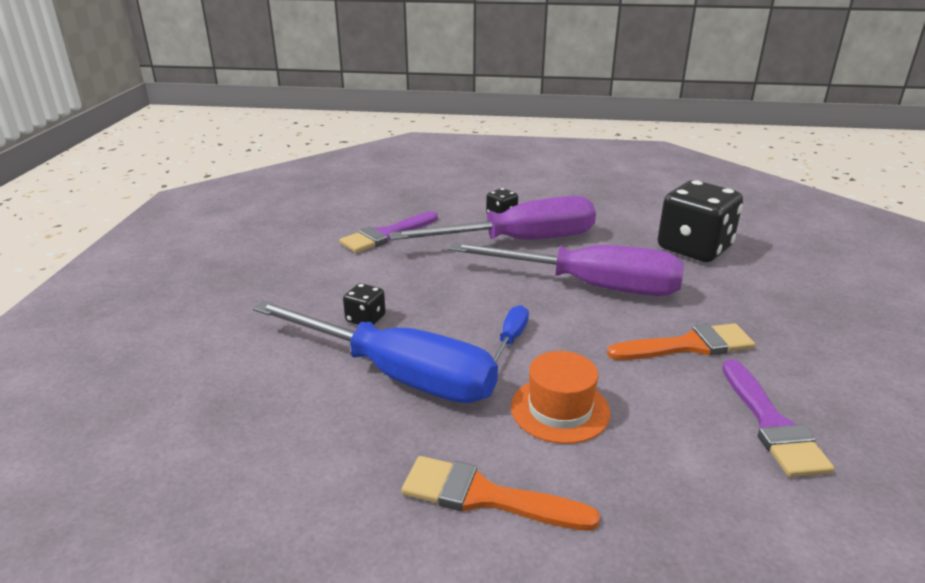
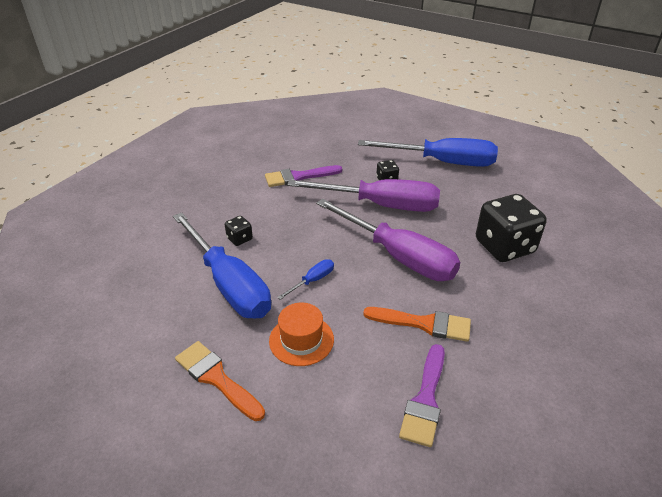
camera: 25 degrees right, 10 degrees up
none -> blue screwdriver [358,138,498,167]

